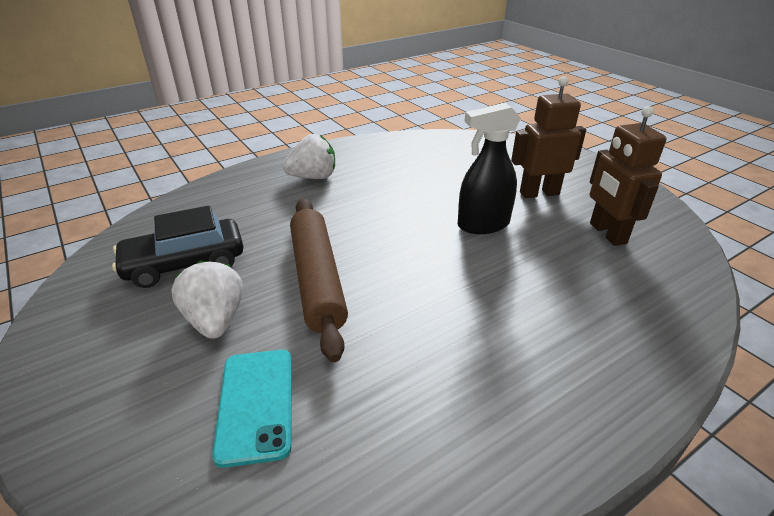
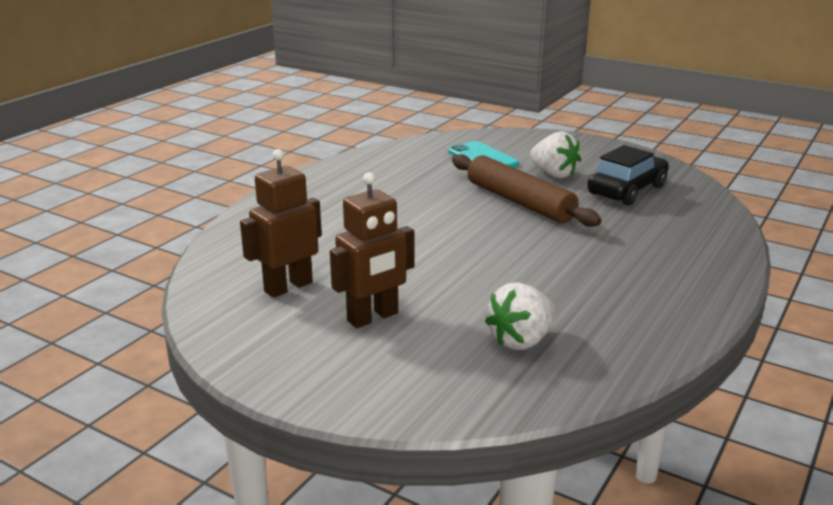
camera: 155 degrees right, 10 degrees down
white strawberry [283,134,335,179] -> white strawberry moved to [485,282,556,350]
black spray bottle [458,103,521,234] -> none
brown robot [590,106,667,246] -> brown robot turned 90 degrees counterclockwise [240,149,322,298]

